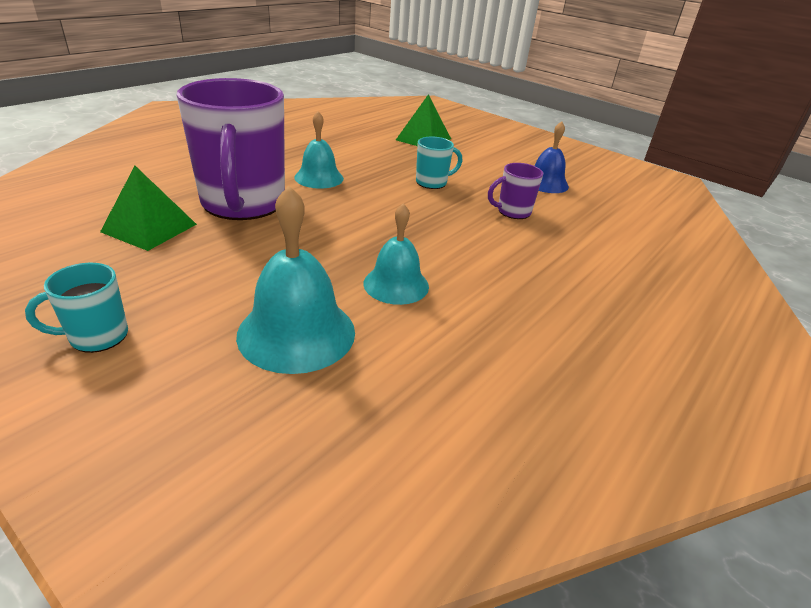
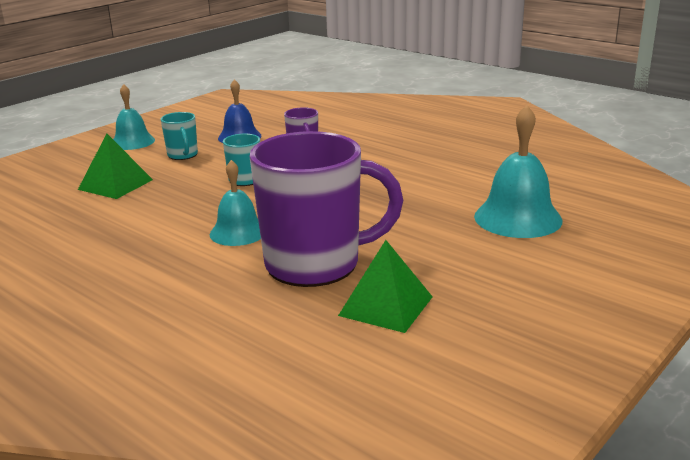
camera: 85 degrees left, 10 degrees down
turquoise mug [25,263,128,353] -> turquoise mug moved to [161,112,198,160]
turquoise bell [363,203,429,305] -> turquoise bell moved to [113,84,155,150]

